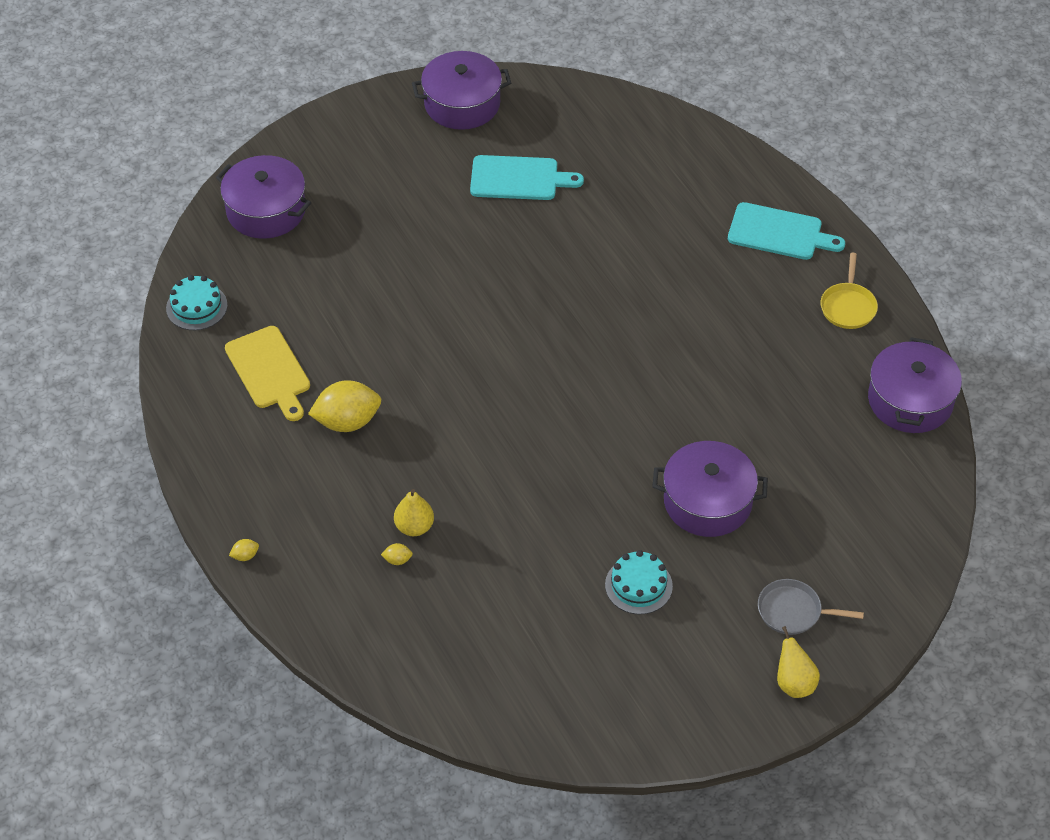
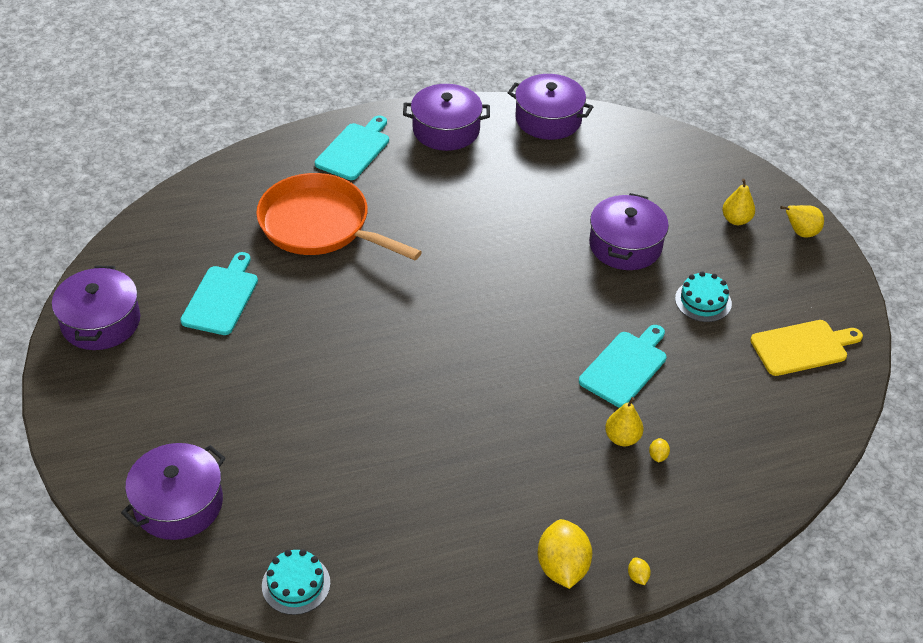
camera: 80 degrees left, 5 degrees down
yellow cutting board [225,326,310,421] -> yellow cutting board moved to [750,320,863,376]
yellow lemon [308,380,381,432] -> yellow lemon moved to [538,519,592,589]
grey pan [758,579,864,635] -> yellow pear [722,179,755,225]
yellow pan [821,253,878,329] -> purple pot [403,84,490,151]
none -> orange pan [256,173,422,260]
none -> turquoise cutting board [579,325,667,407]

